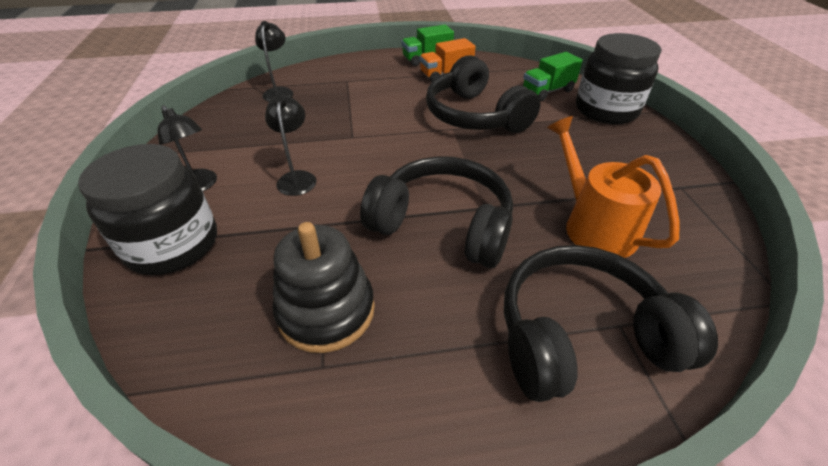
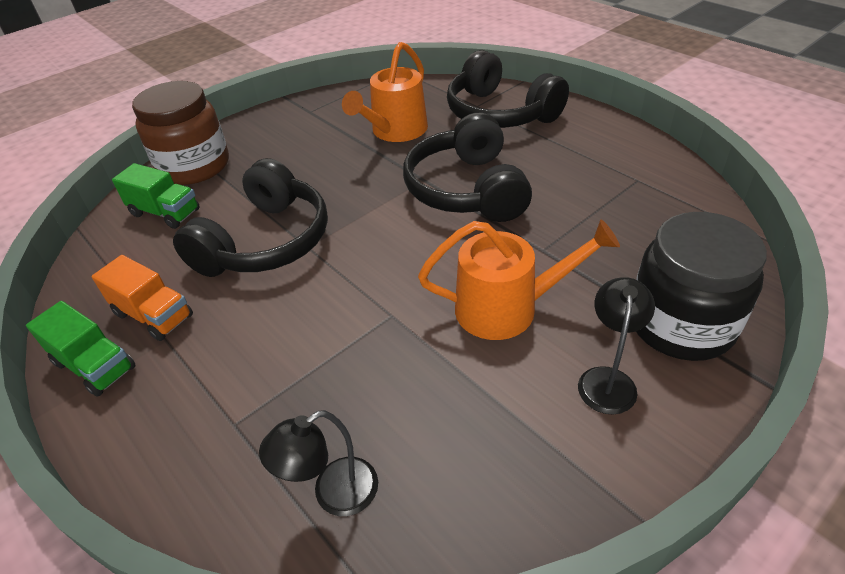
camera: 120 degrees left, 0 degrees up
black lamp [265,95,317,196] -> orange watering can [418,220,620,340]
black stacking toy [273,222,375,353] -> none
black jar [576,33,661,124] -> brown jar [132,81,229,185]

